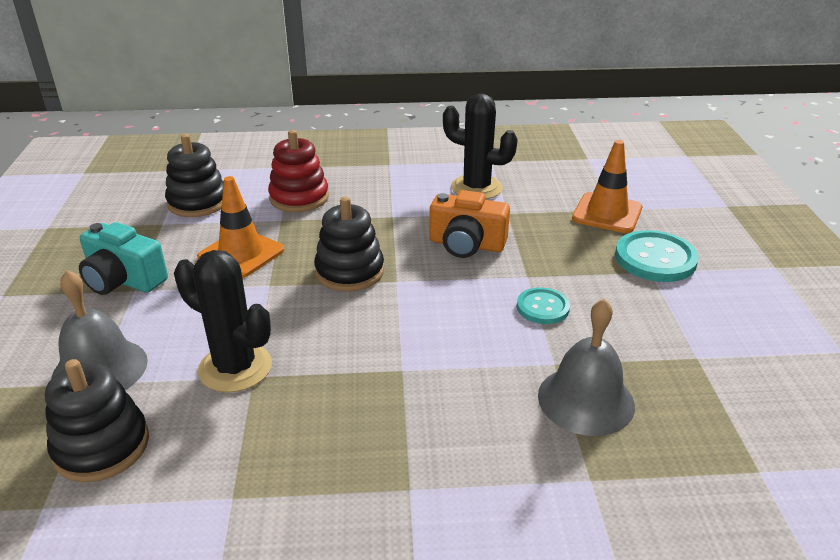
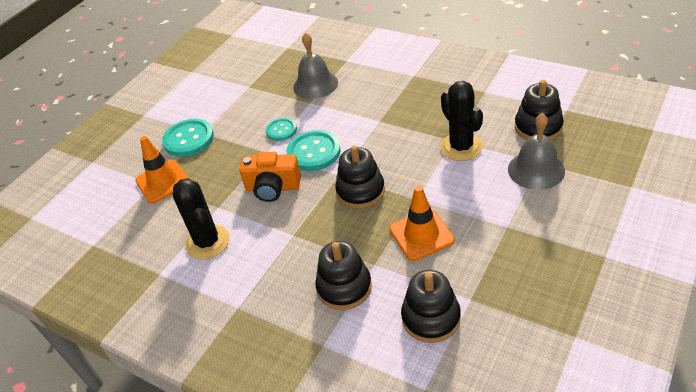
camera: 140 degrees left, 10 degrees up
turquoise camera [79,222,168,295] -> none
red stacking toy [268,130,329,212] -> black stacking toy [315,241,372,310]
orange camera [429,190,510,258] -> orange camera turned 135 degrees clockwise [239,152,301,202]
none -> turquoise button [286,130,341,171]

